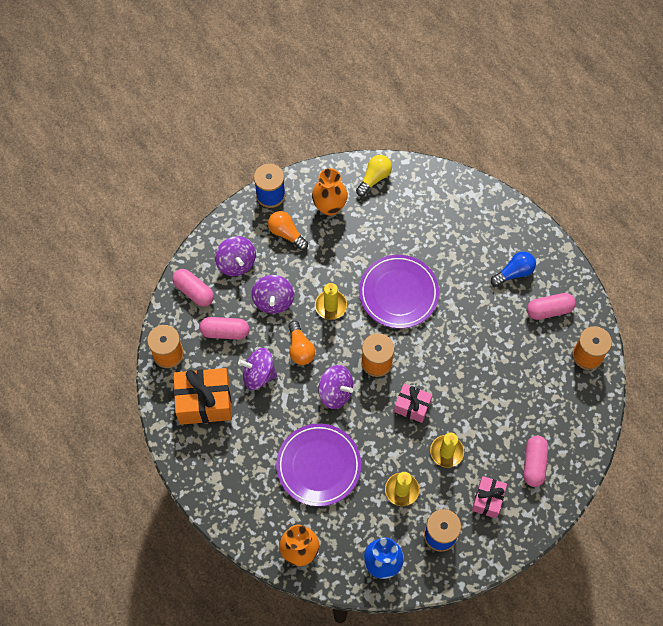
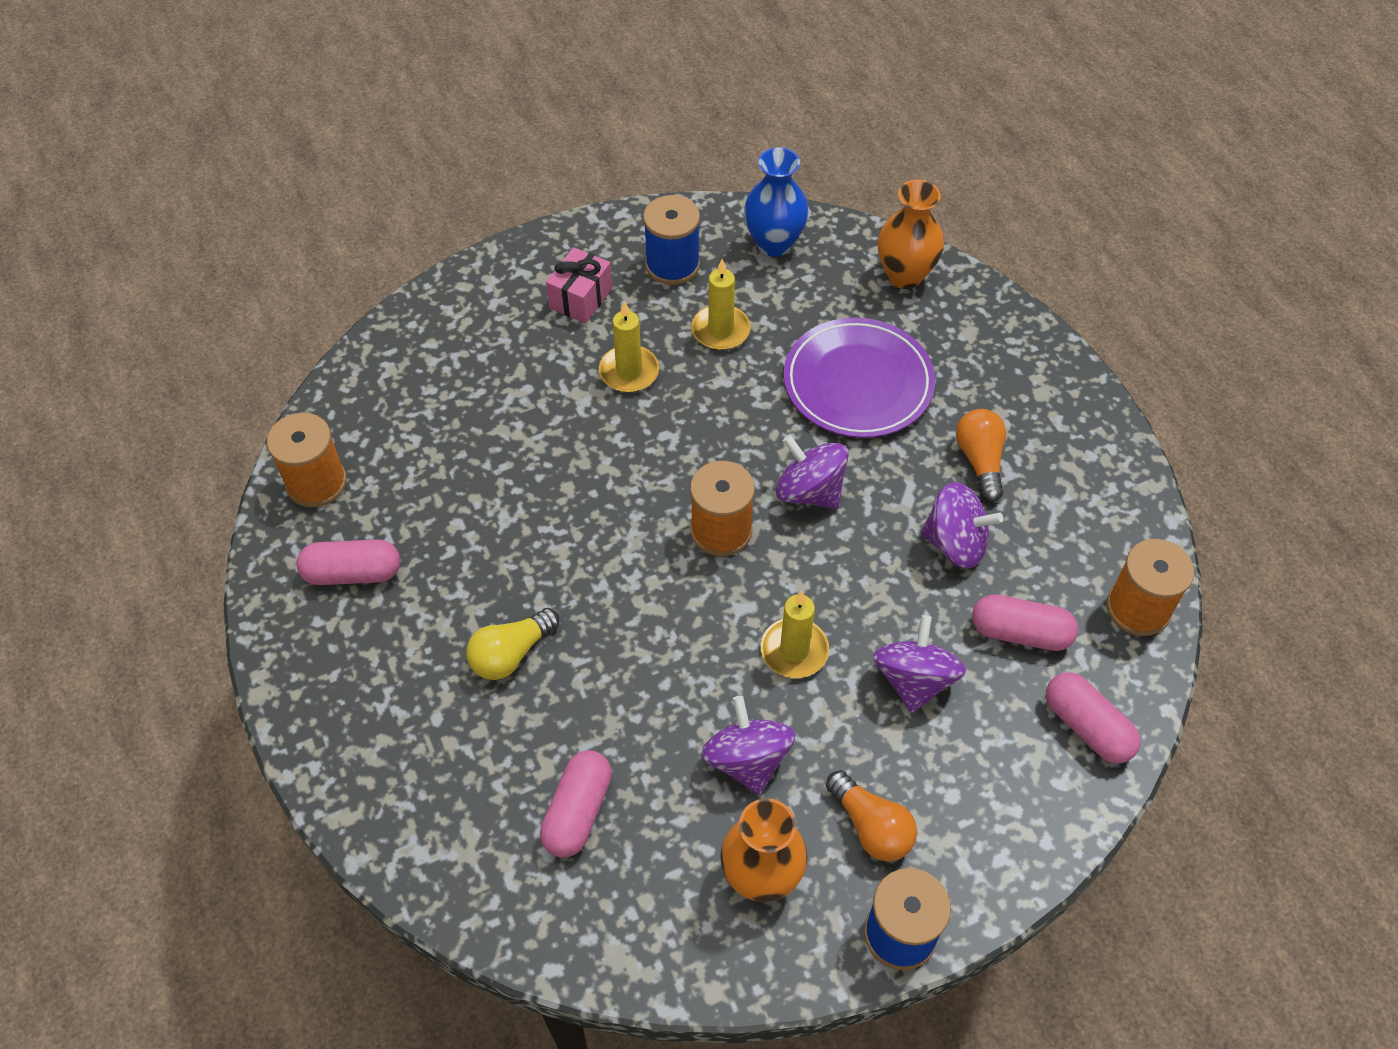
camera: 170 degrees left, 10 degrees down
orange gift [174,368,232,425] -> none
purple spinning top [215,236,256,276] -> purple spinning top moved to [701,696,796,795]
orange light bulb [288,321,315,365] -> orange light bulb moved to [956,409,1006,502]
yellow light bulb [356,155,392,196] -> yellow light bulb moved to [466,608,559,680]
purple plate [359,255,439,328] -> none
pink gift [394,384,433,423] -> none
blue light bulb [491,251,536,287] -> none
pink capsule [523,436,548,487] -> pink capsule moved to [540,750,612,857]

